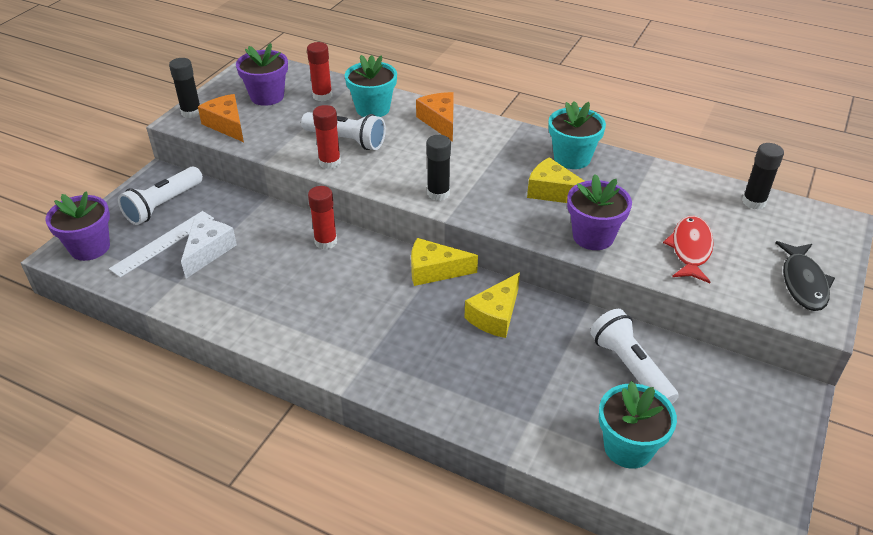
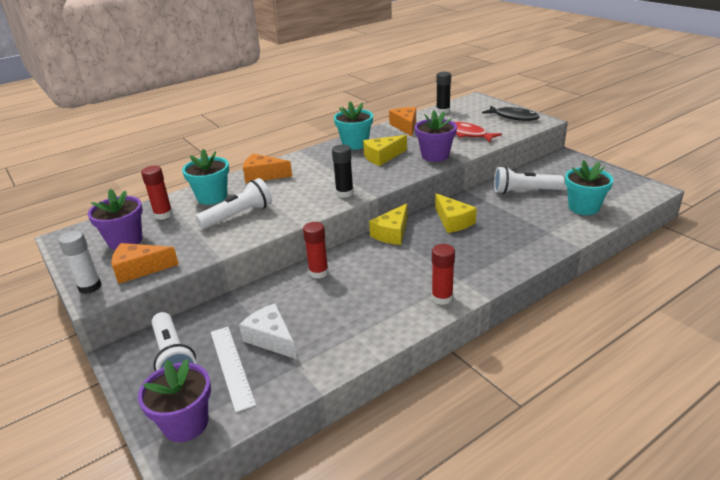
camera: 60 degrees left, 10 degrees down
black glue stick [169,58,200,118] -> white glue stick [58,231,102,294]
red glue stick [313,105,341,169] -> red glue stick moved to [432,244,455,305]
none -> orange cheese [389,107,416,136]

